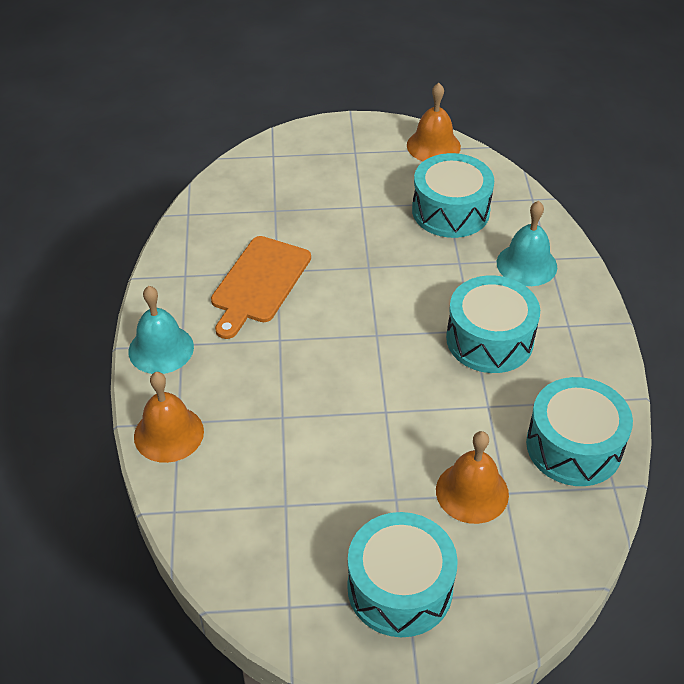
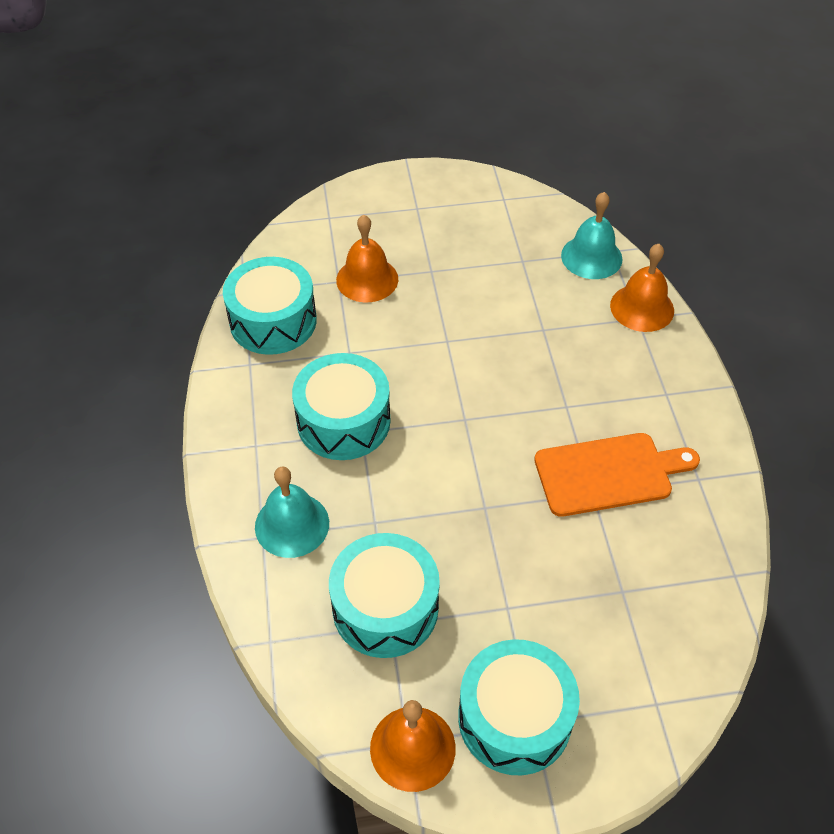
camera: 175 degrees right, 5 degrees up
turquoise bell [128,286,194,374] -> turquoise bell moved to [561,192,623,279]
orange cutting board [211,236,311,339] -> orange cutting board turned 60 degrees clockwise [534,433,700,517]
turquoise drum [347,512,458,637] -> turquoise drum moved to [458,639,580,775]

